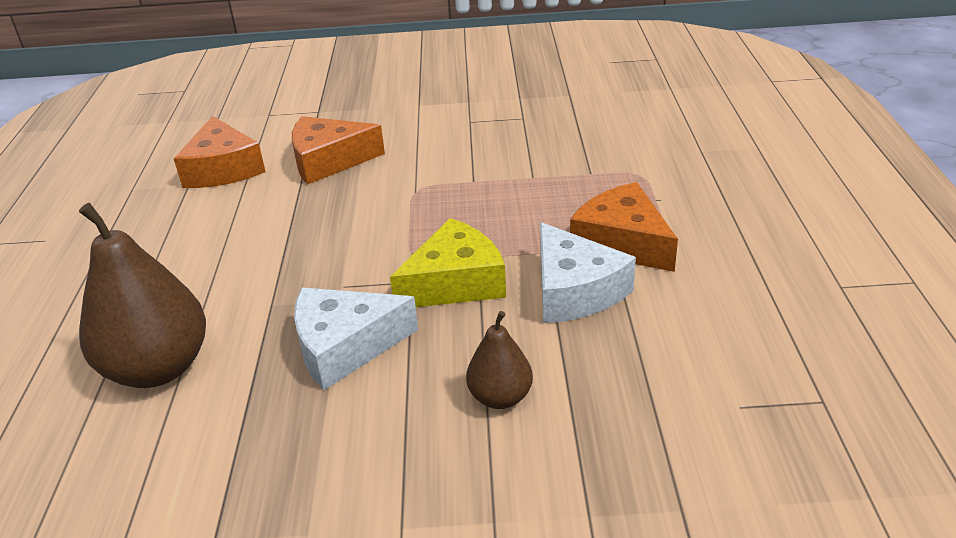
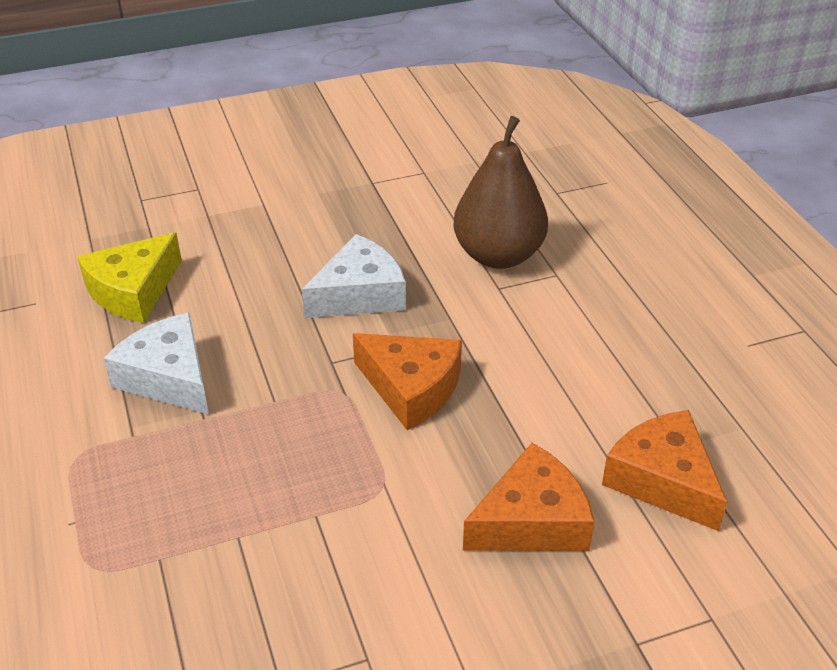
camera: 160 degrees right, 5 degrees up
yellow cheese [390,218,506,307] -> yellow cheese moved to [77,232,182,323]
brown pear [466,311,533,409] -> none
orange cheese [570,182,678,272] -> orange cheese moved to [353,333,462,430]

